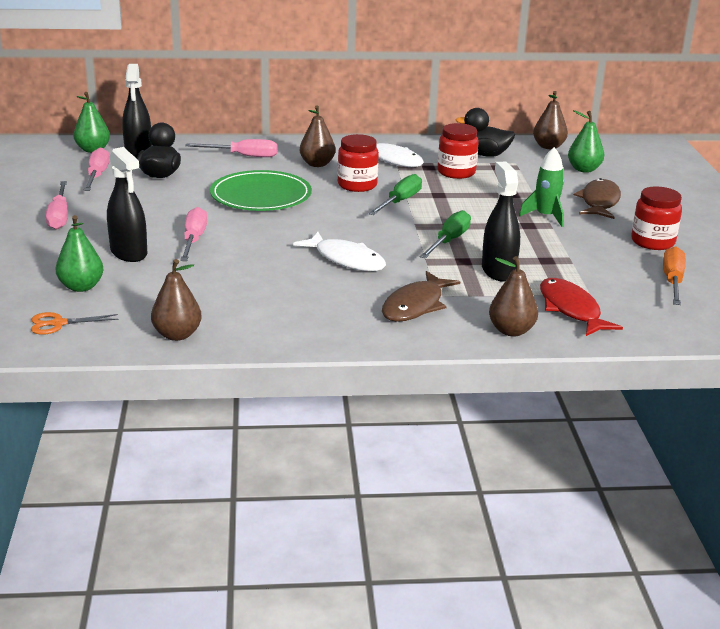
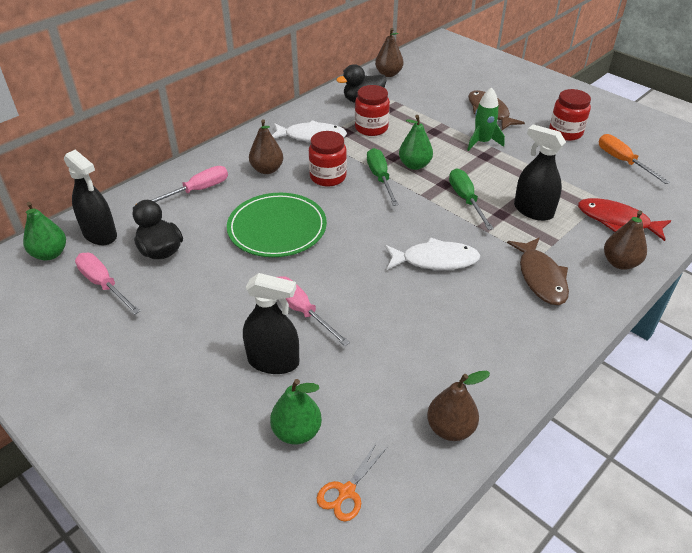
camera: 40 degrees left, 15 degrees up
pink screwdriver [46,181,68,230] -> none
green pear [568,110,604,173] -> green pear moved to [399,115,433,170]

